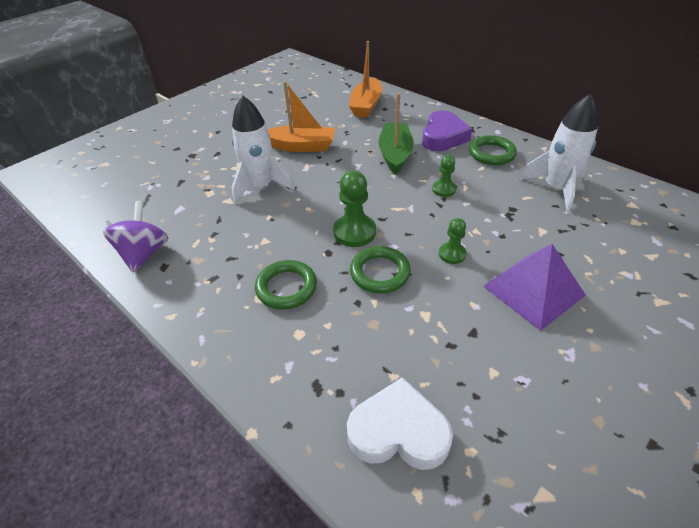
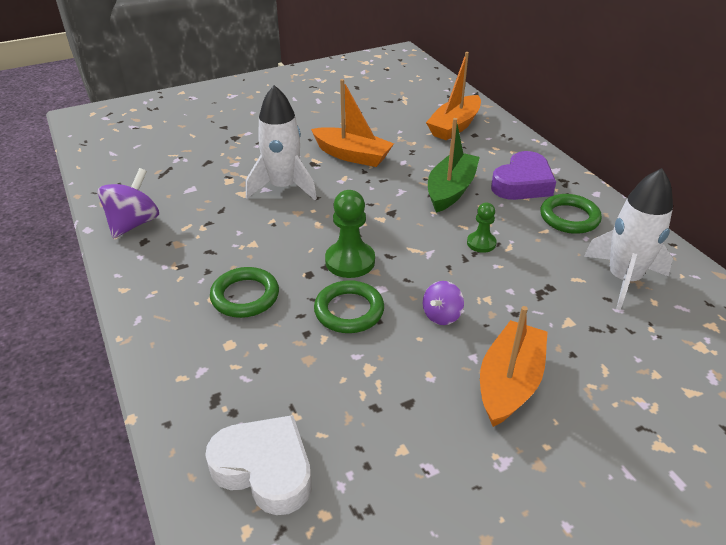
camera: 20 degrees right, 5 degrees down
green pawn [439,218,467,264] -> purple spinning top [423,281,464,325]
purple pyramid [483,244,586,331] -> orange boat [480,306,548,427]

